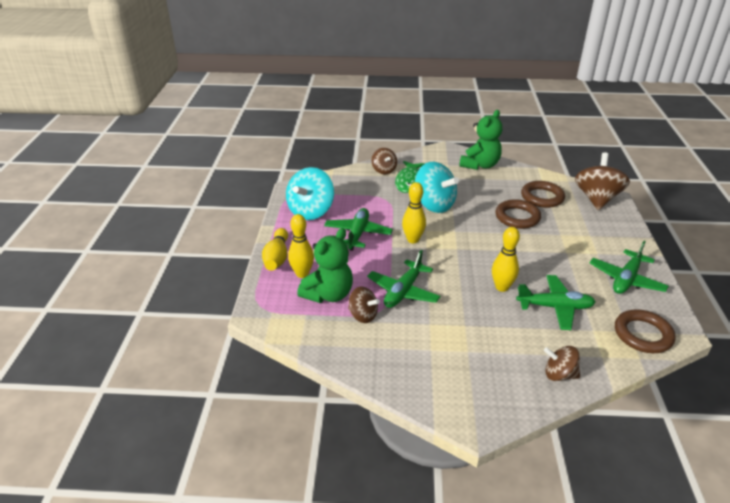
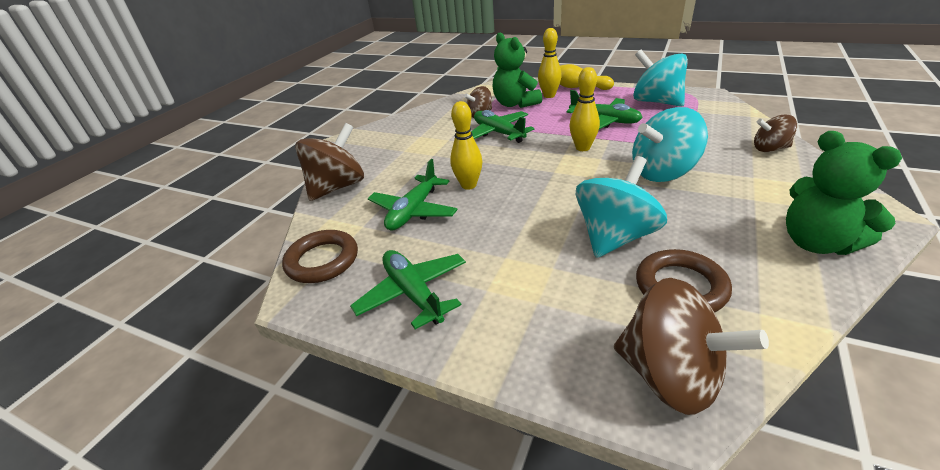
camera: 115 degrees right, 0 degrees up
green fish [395,161,425,193] -> none
brown ring [495,199,541,229] -> turquoise spinning top [576,156,667,258]
brown spinning top [544,346,580,381] -> brown spinning top [295,123,364,201], size x1.77

